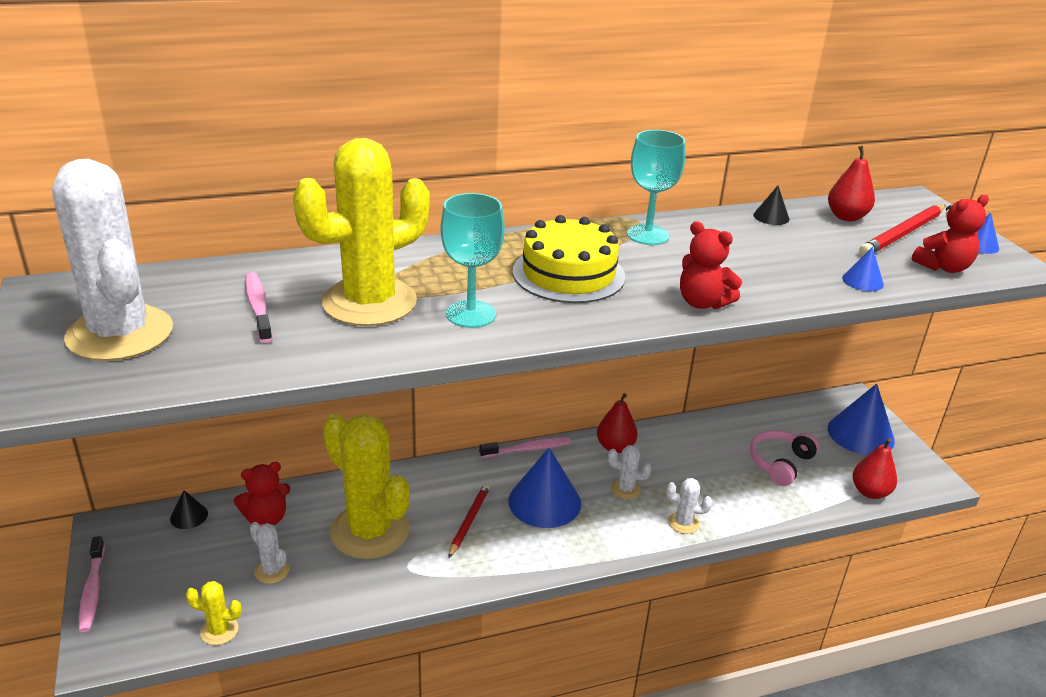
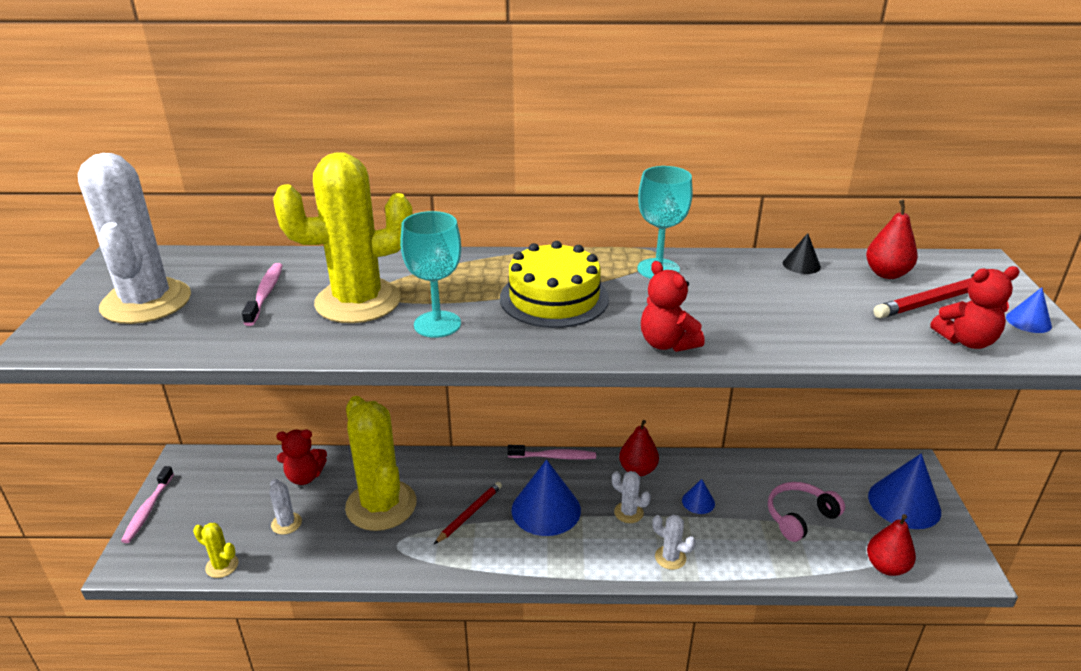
camera: 20 degrees right, 0 degrees up
black cone [170,490,208,529] -> none
blue cone [842,247,884,291] -> blue cone moved to [682,479,715,514]

